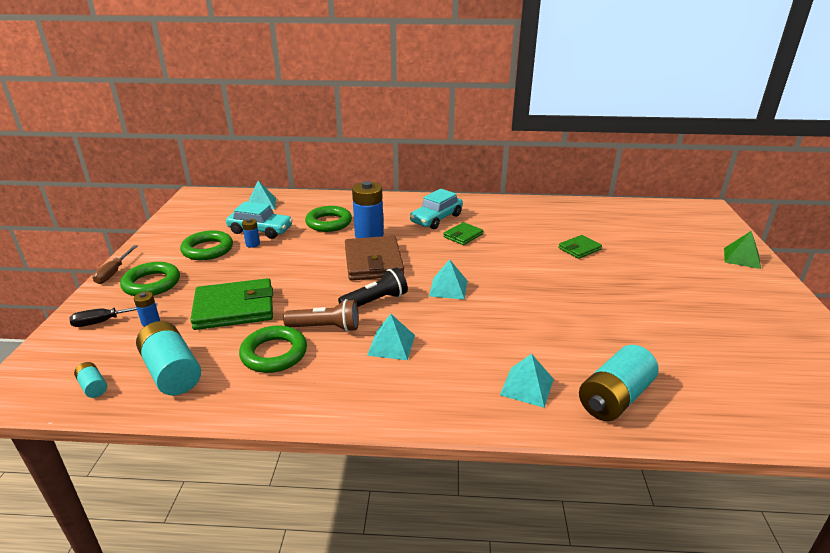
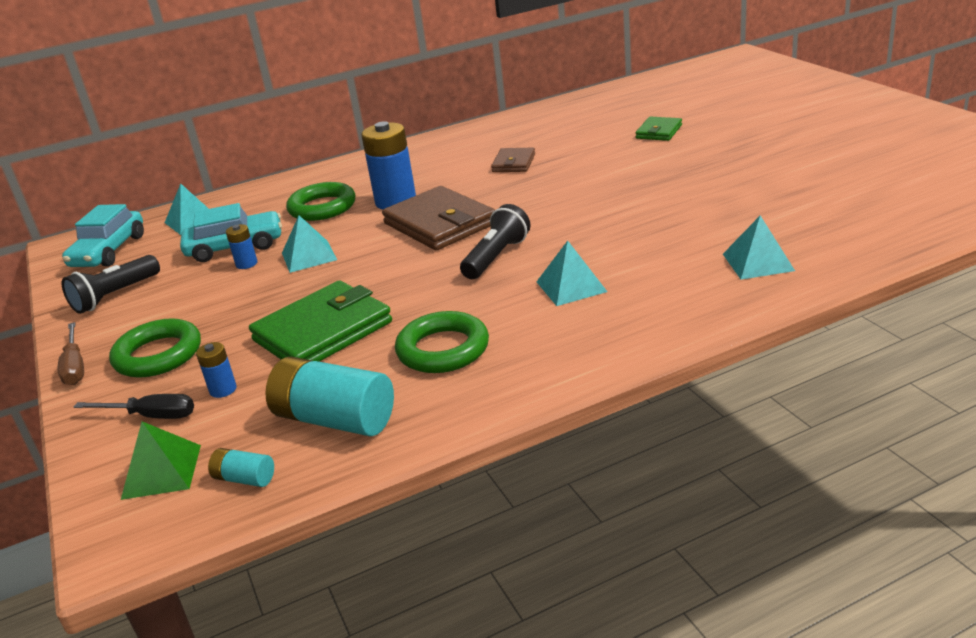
camera: 25 degrees left, 0 degrees up
black screwdriver [69,303,157,327] -> black screwdriver turned 120 degrees counterclockwise [74,394,194,419]
green ring [180,230,233,260] -> none
brown flashlight [283,299,359,332] -> none
turquoise car [410,189,463,229] -> turquoise car moved to [62,204,144,267]
turquoise pyramid [429,259,467,300] -> turquoise pyramid moved to [282,216,337,273]
green wallet [443,222,483,245] -> brown wallet [491,148,535,172]
turquoise battery [579,345,659,421] -> none
green pyramid [724,231,761,269] -> green pyramid moved to [121,421,201,500]
none -> black flashlight [61,255,160,314]

